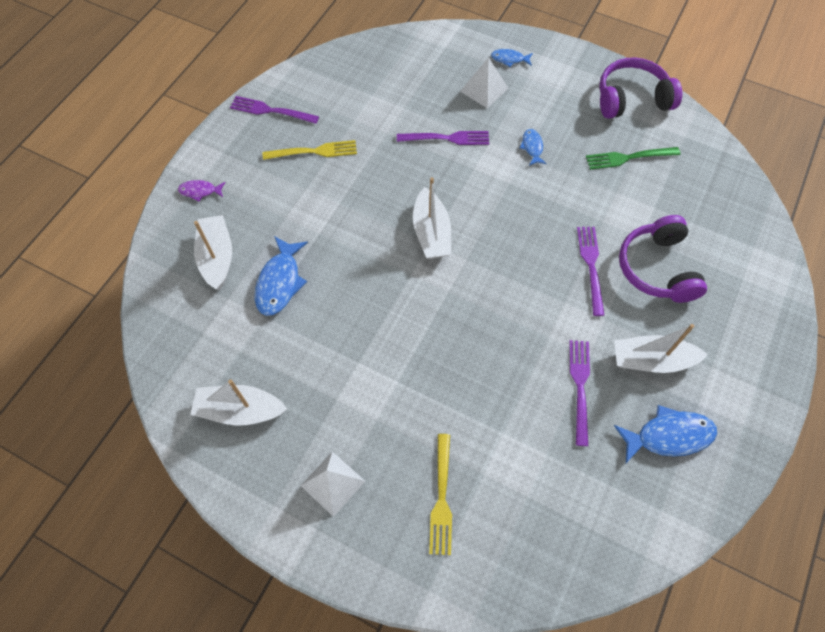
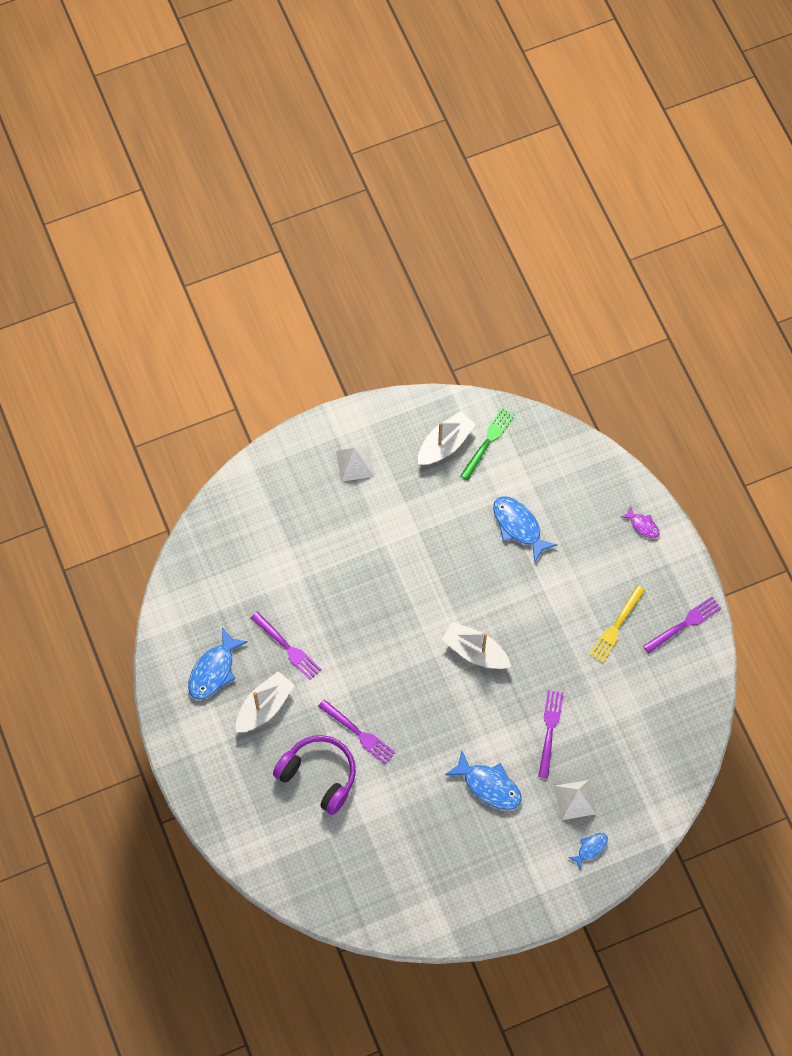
camera: 130 degrees right, 5 degrees up
purple fish [178,180,226,202] -> purple fish turned 90 degrees clockwise [621,505,659,538]
white boat [194,215,232,290] -> none
purple fork [397,131,489,145] -> purple fork turned 150 degrees clockwise [538,690,563,778]
yellow fork [429,434,452,555] -> none
blue fish [520,129,547,166] -> blue fish [445,751,522,810], size x1.81
green fork [586,147,681,170] -> green fork moved to [460,407,515,480]
purple headphones [599,57,682,119] -> none

